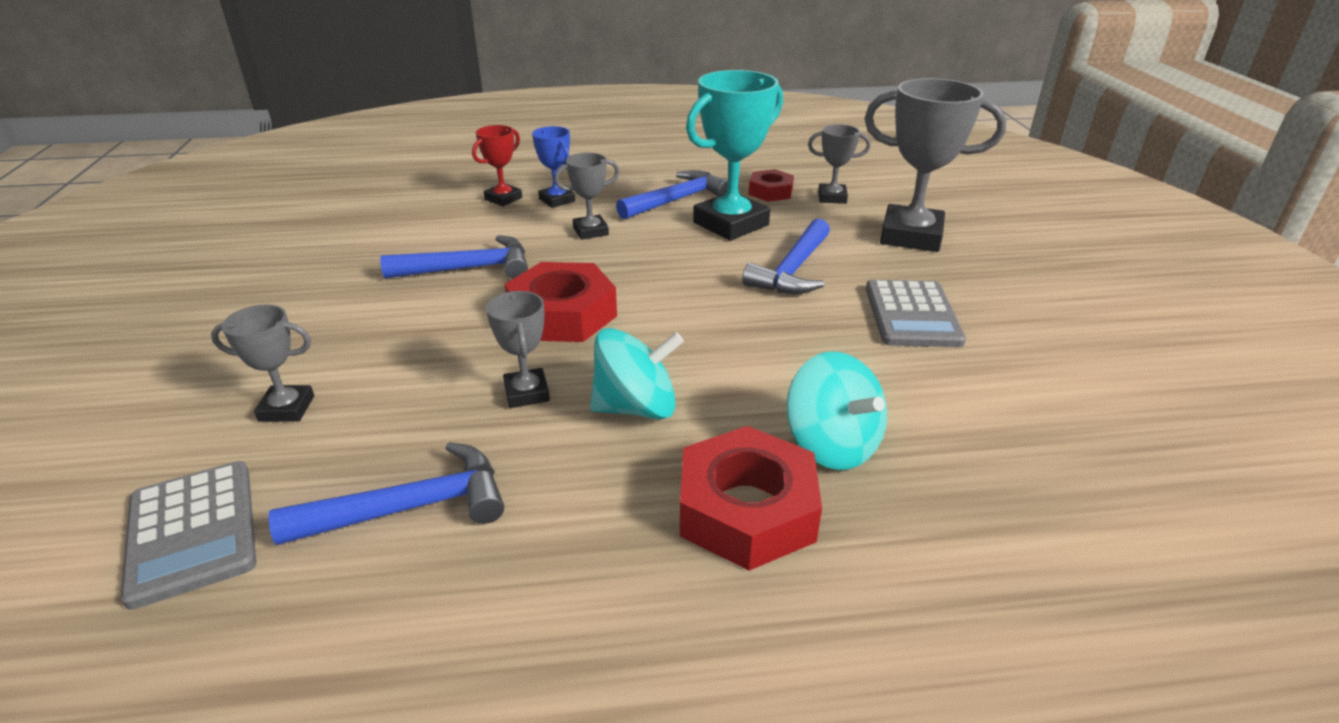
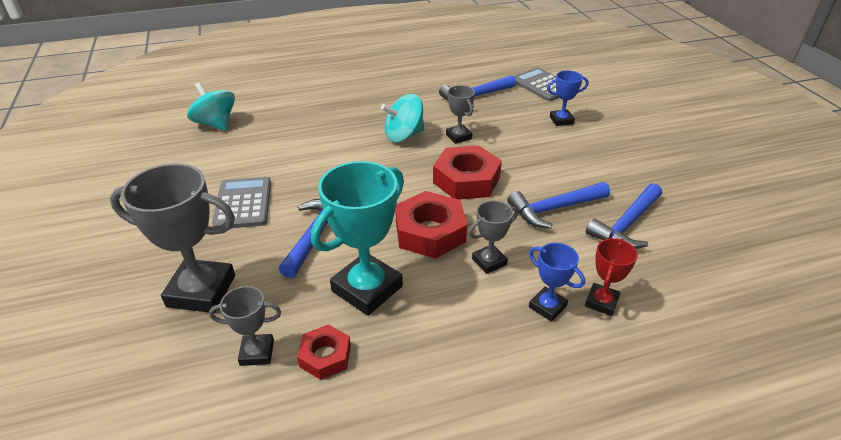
camera: 170 degrees right, 5 degrees up
grey trophy [211,304,314,422] -> blue trophy [547,70,589,126]
blue hammer [616,170,728,219] -> blue hammer moved to [586,183,662,249]
red nut [680,426,822,571] -> red nut moved to [395,191,467,259]
turquoise spinning top [787,352,887,470] -> turquoise spinning top moved to [187,82,235,131]

